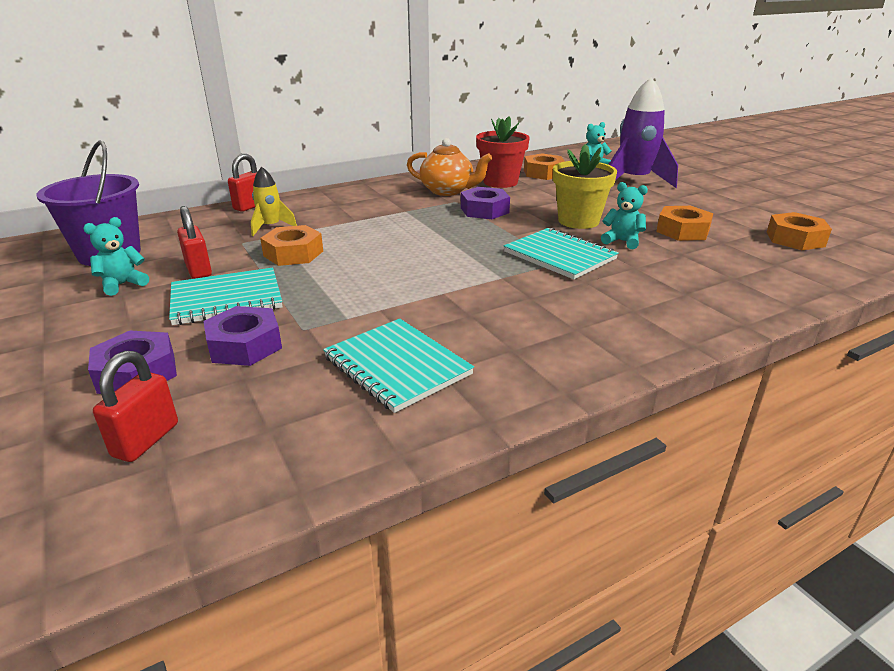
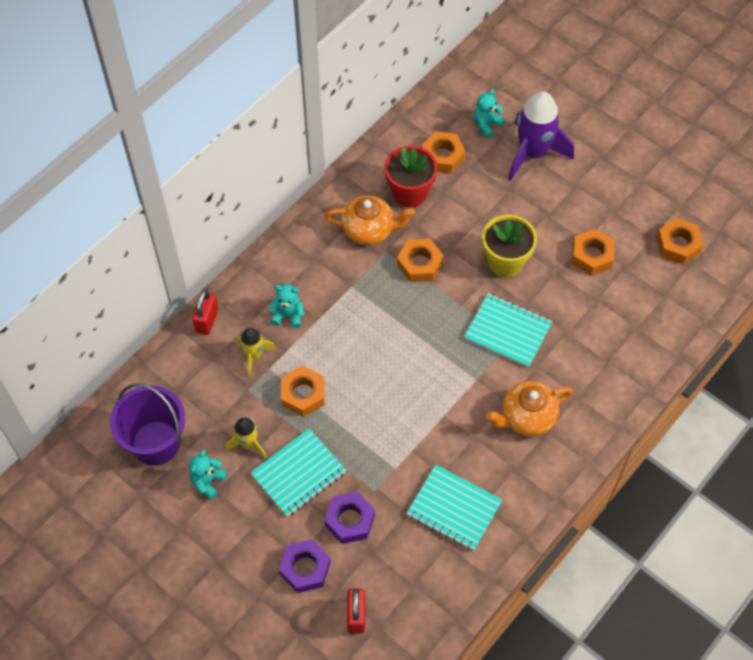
camera: 20 degrees left, 30 degrees up
red padlock [177,206,212,279] -> yellow rocket [225,417,266,458]
purple nut [461,187,510,219] -> orange nut [397,239,443,282]
turquoise teddy bear [601,182,648,249] -> turquoise teddy bear moved to [269,284,304,328]
none -> orange teapot [486,381,573,436]

